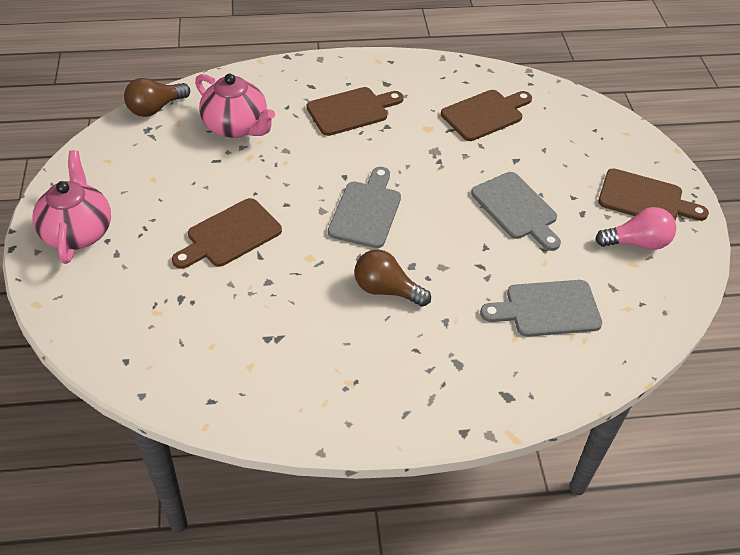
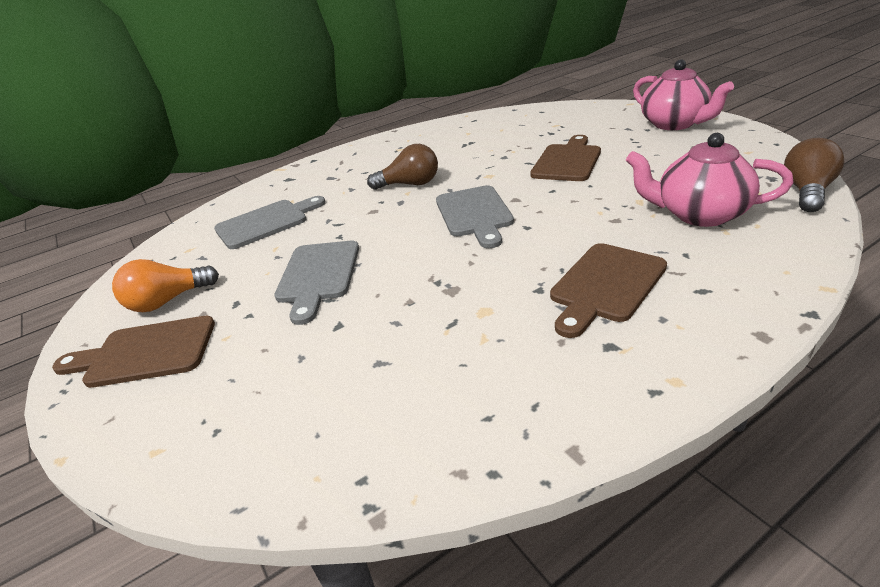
camera: 160 degrees right, 15 degrees down
brown cutting board [441,90,532,141] -> none
grey cutting board [471,172,561,251] -> grey cutting board turned 120 degrees counterclockwise [274,241,359,325]
pink light bulb [595,207,676,250] -> orange light bulb [112,259,219,312]

